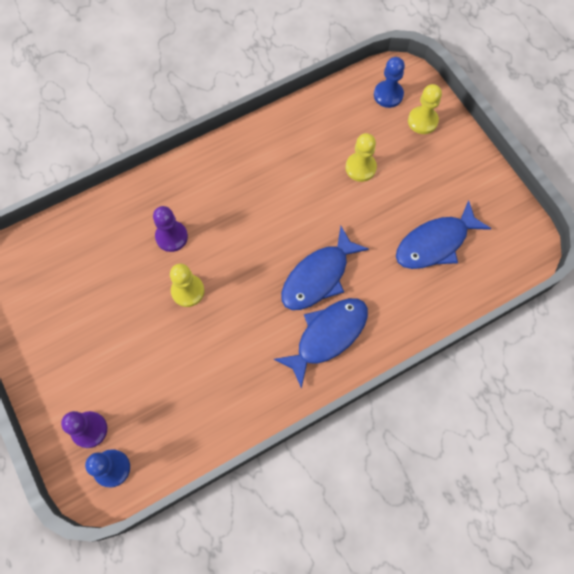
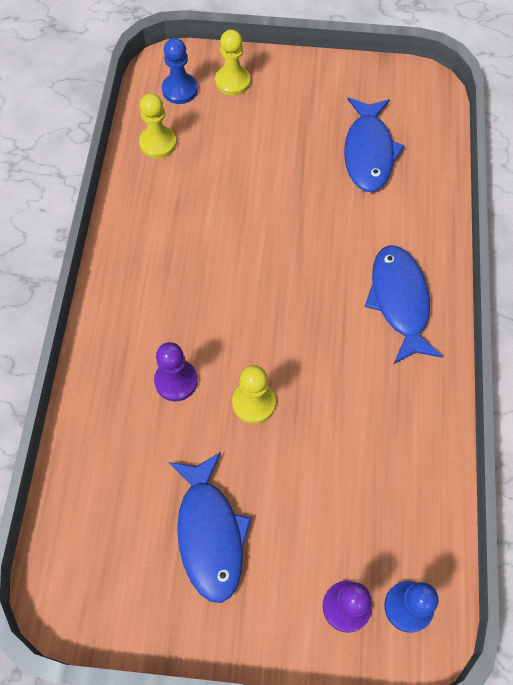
camera: 55 degrees left, 5 degrees down
blue fish [281,226,369,310] -> blue fish moved to [169,452,252,603]
yellow pawn [345,133,377,182] -> yellow pawn moved to [139,93,177,158]

